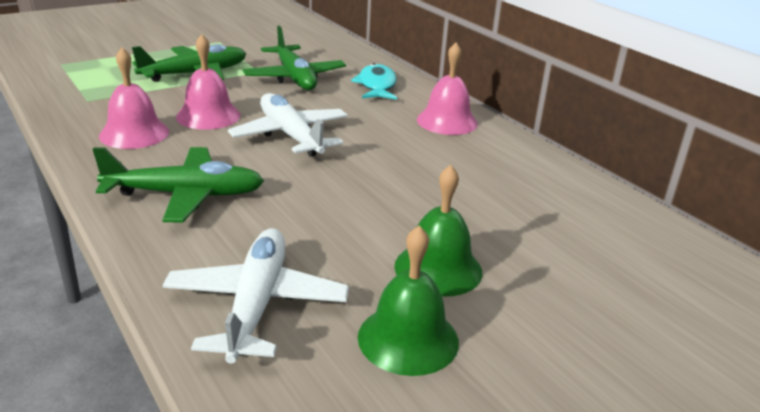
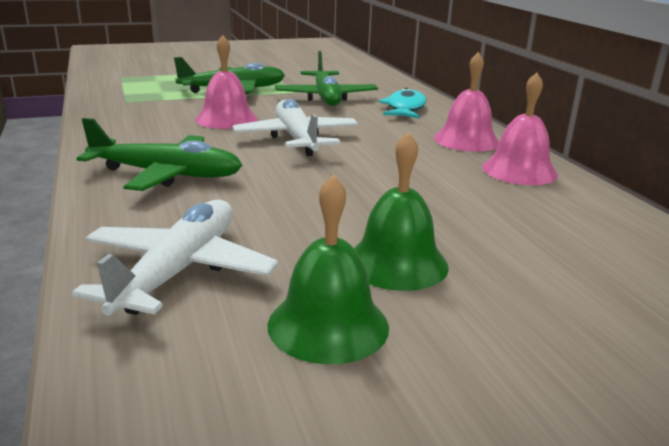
camera: 15 degrees right, 5 degrees down
pink bell [99,47,169,149] -> pink bell moved to [482,72,558,185]

